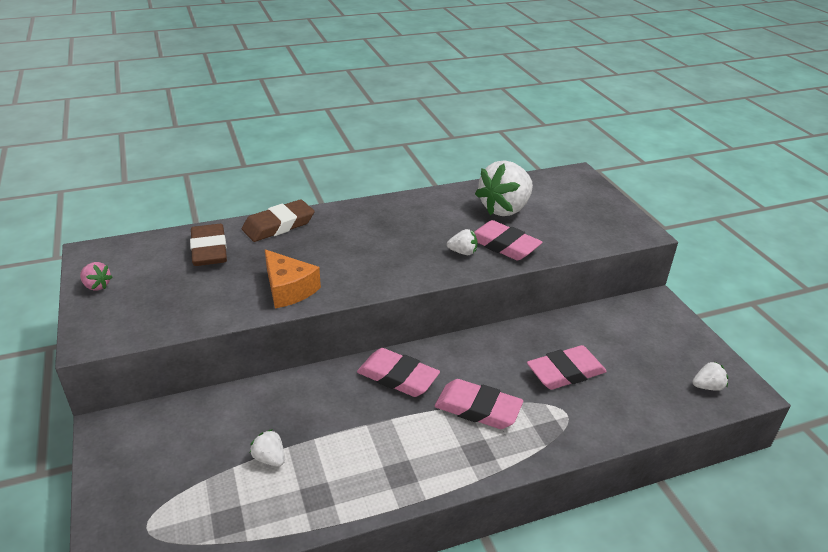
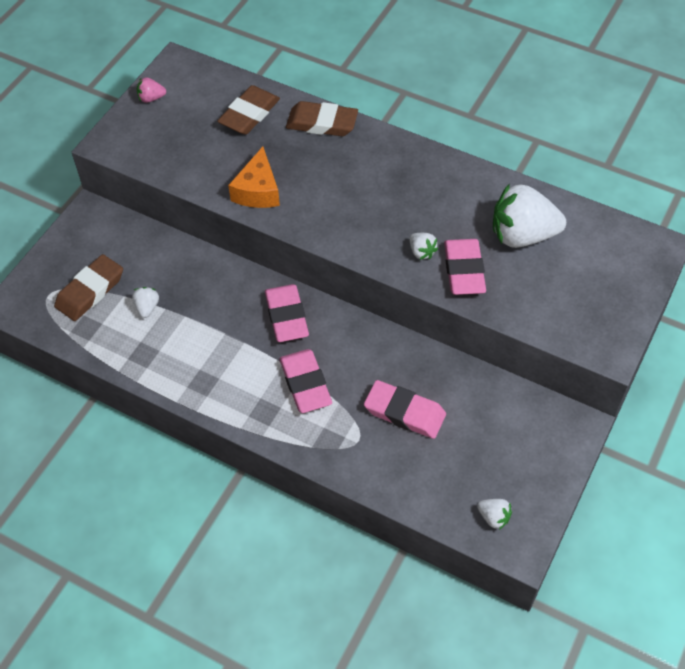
camera: 50 degrees right, 20 degrees up
pink strawberry [80,262,113,291] -> pink strawberry turned 90 degrees clockwise [137,77,166,103]
none -> brown eraser [54,254,123,321]

